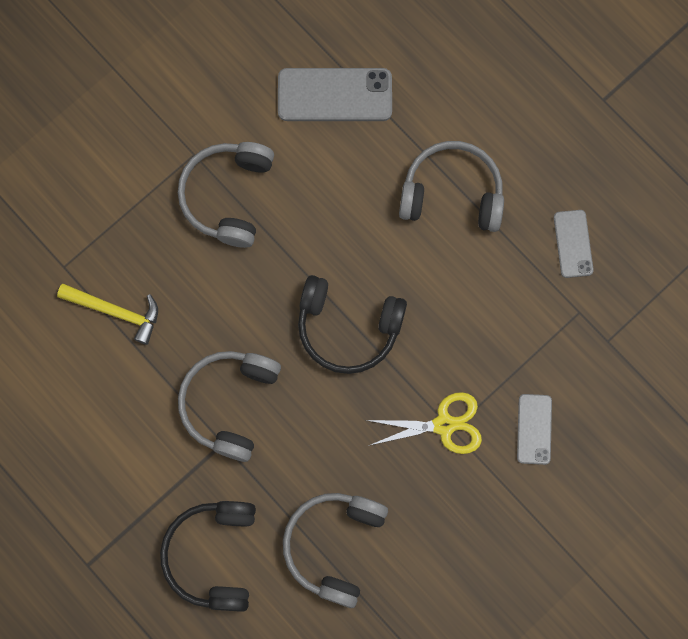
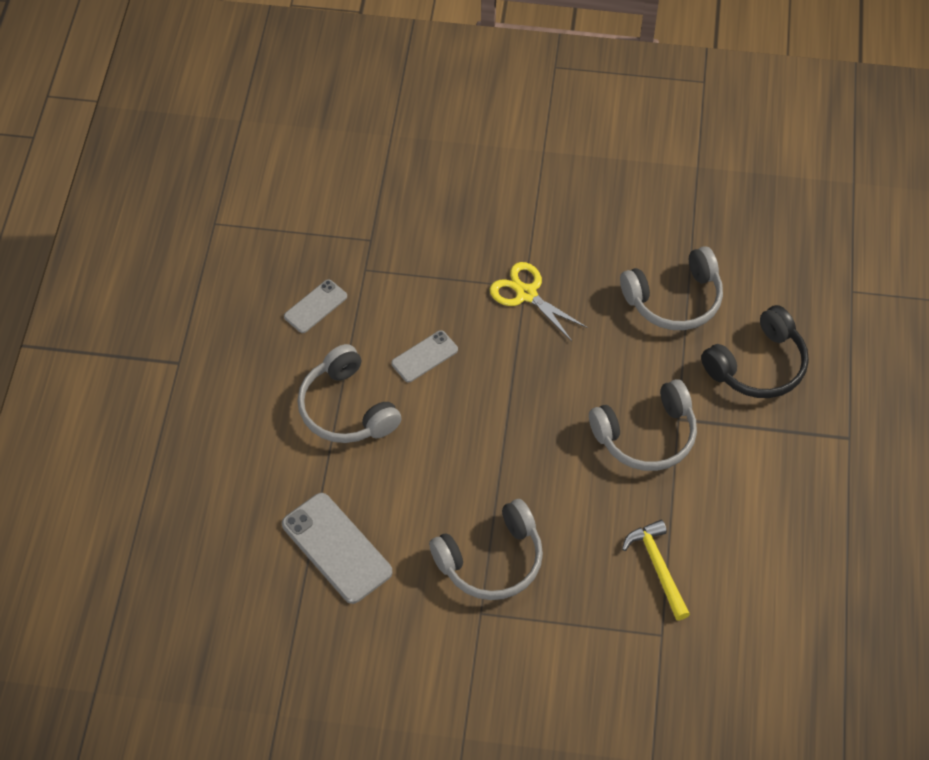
camera: 130 degrees left, 20 degrees down
black headphones [298,275,407,374] -> none
grey phone [517,394,552,465] -> grey phone moved to [391,330,458,382]

